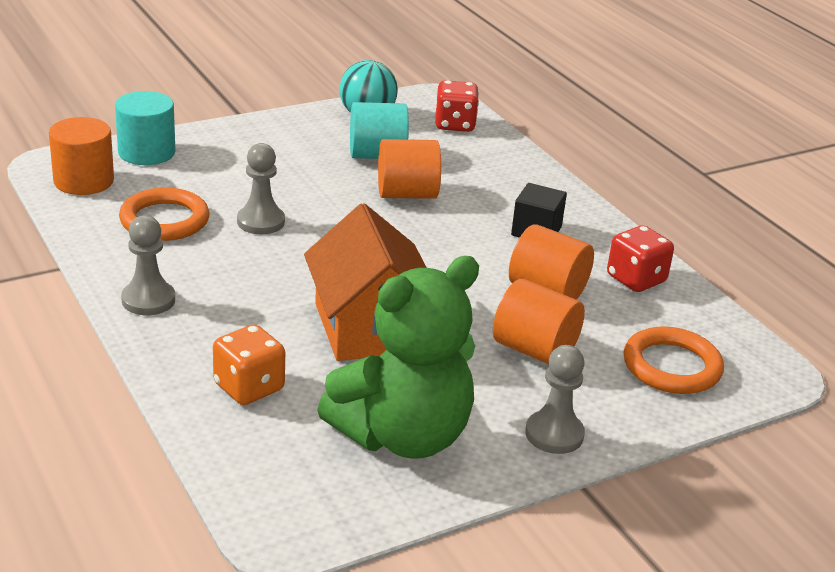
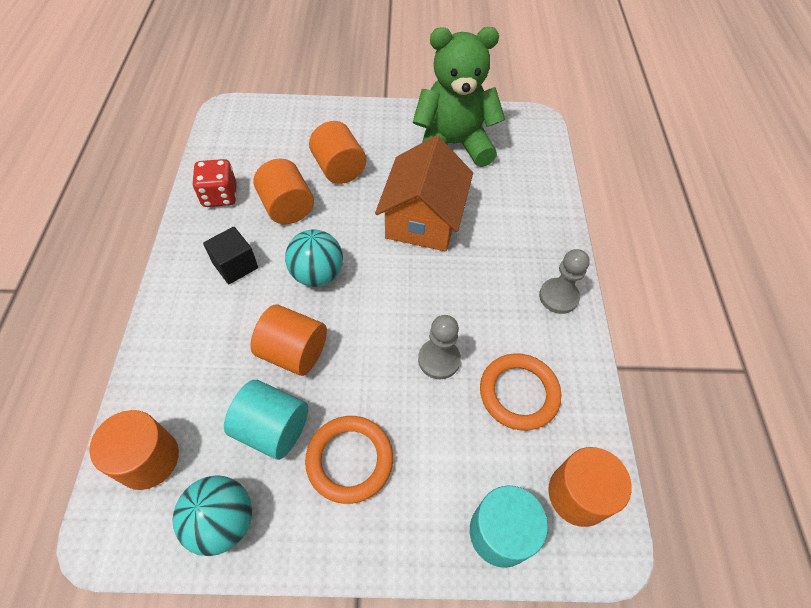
camera: 150 degrees left, 25 degrees up
orange dice [213,324,285,405] -> none
red dice [435,80,479,132] -> orange cylinder [89,410,179,490]
grey pawn [525,345,585,454] -> none
orange ring [623,326,724,394] -> orange ring moved to [305,416,393,504]
none -> turquoise ball [285,229,343,287]

